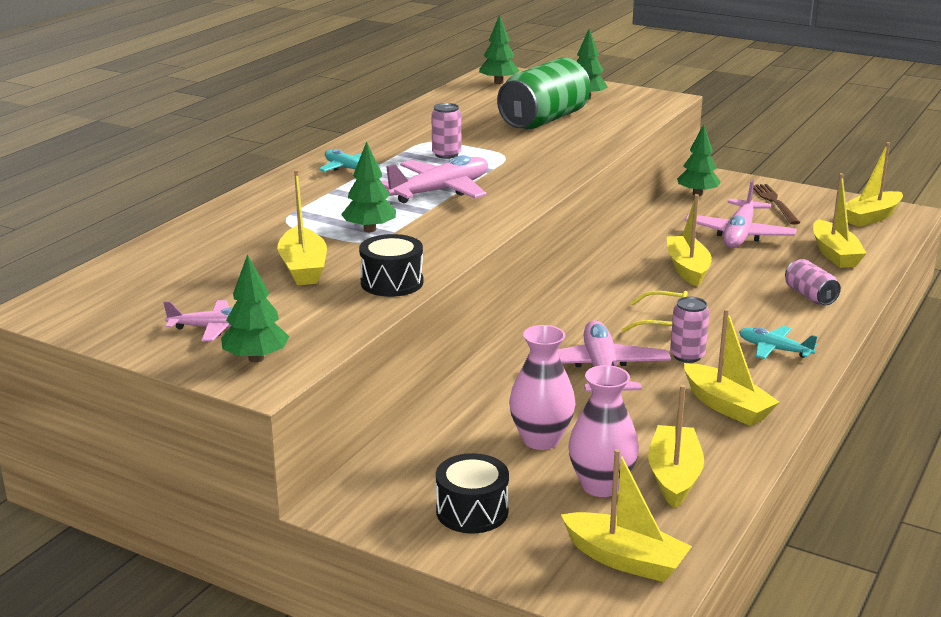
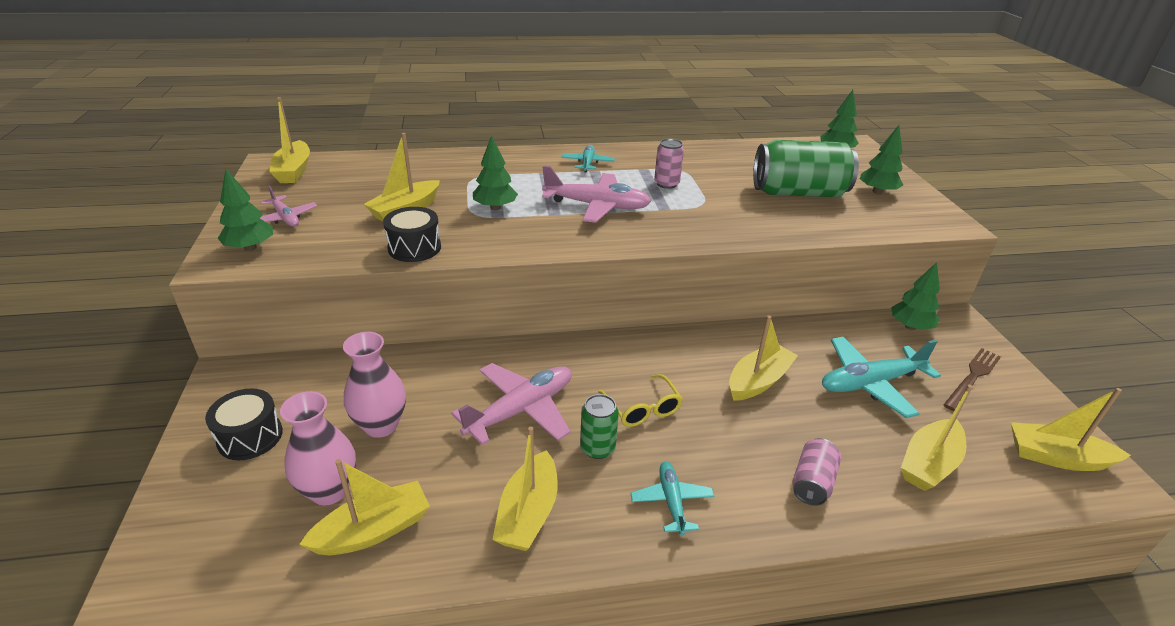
camera: 50 degrees right, 10 degrees up
yellow boat [561,449,692,582] -> yellow boat moved to [269,97,310,183]
pink can [670,296,709,363] -> green can [580,394,619,459]
pink plane [685,180,797,248] -> turquoise plane [822,337,941,418]

